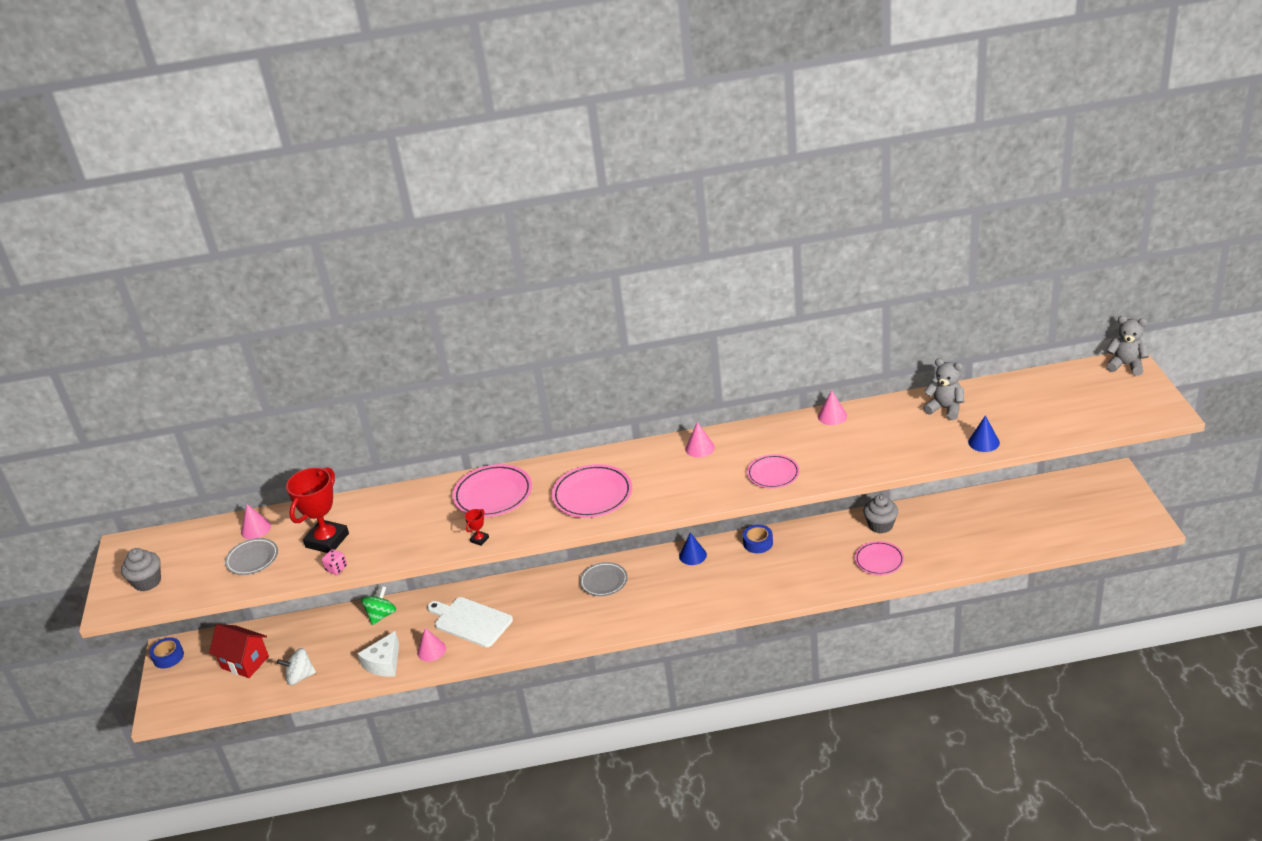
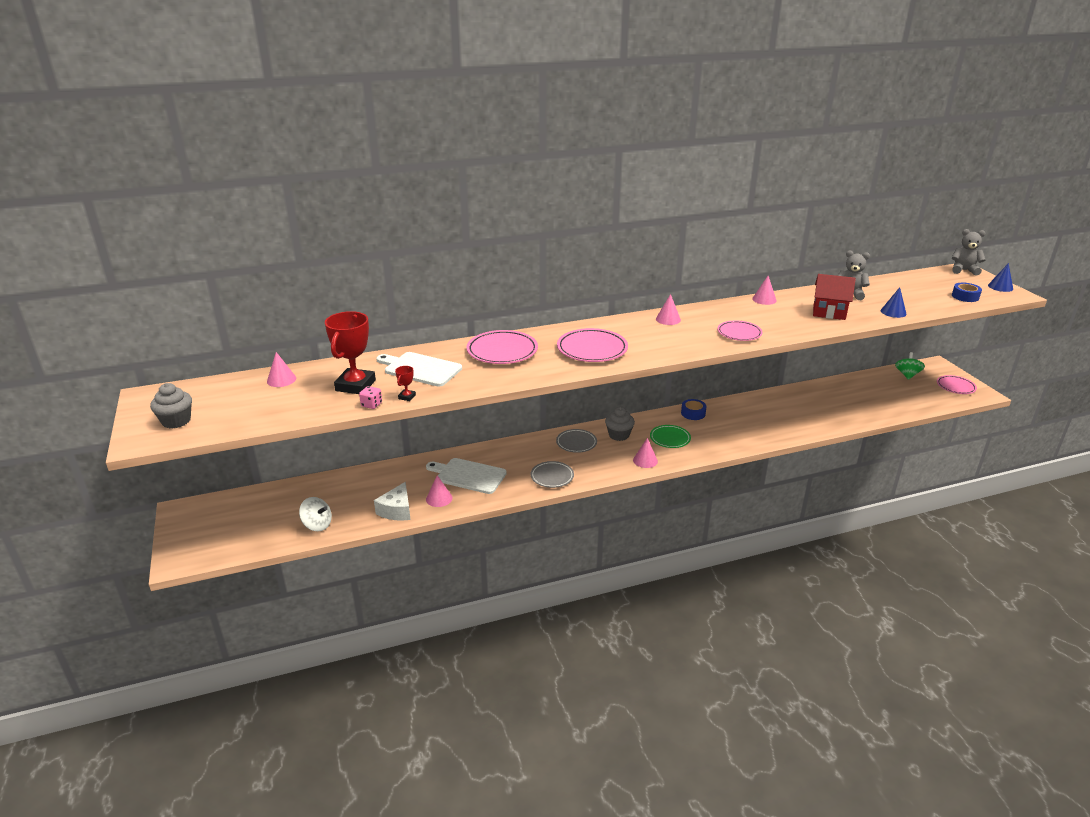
camera: 15 degrees left, 5 degrees down
blue tape [149,637,184,669] -> blue tape moved to [952,283,982,302]
red house [209,624,269,678] -> red house moved to [813,274,856,320]
grey plate [225,538,278,575] -> grey plate moved to [531,461,574,488]
white spinning top [277,648,316,685] -> white spinning top turned 135 degrees counterclockwise [299,497,332,531]
green spinning top [361,586,396,625] -> green spinning top moved to [895,352,925,380]
red trophy [465,509,489,546] -> red trophy moved to [395,366,416,401]
blue cone [679,533,707,565] -> blue cone moved to [988,263,1013,292]
pink plate [855,541,904,575] -> pink plate moved to [937,375,977,394]
grey cupcake [863,495,898,534] -> grey cupcake moved to [605,407,635,441]
none -> white cutting board [376,352,462,387]
none -> pink cone [633,438,658,468]
none -> green plate [650,425,691,448]

